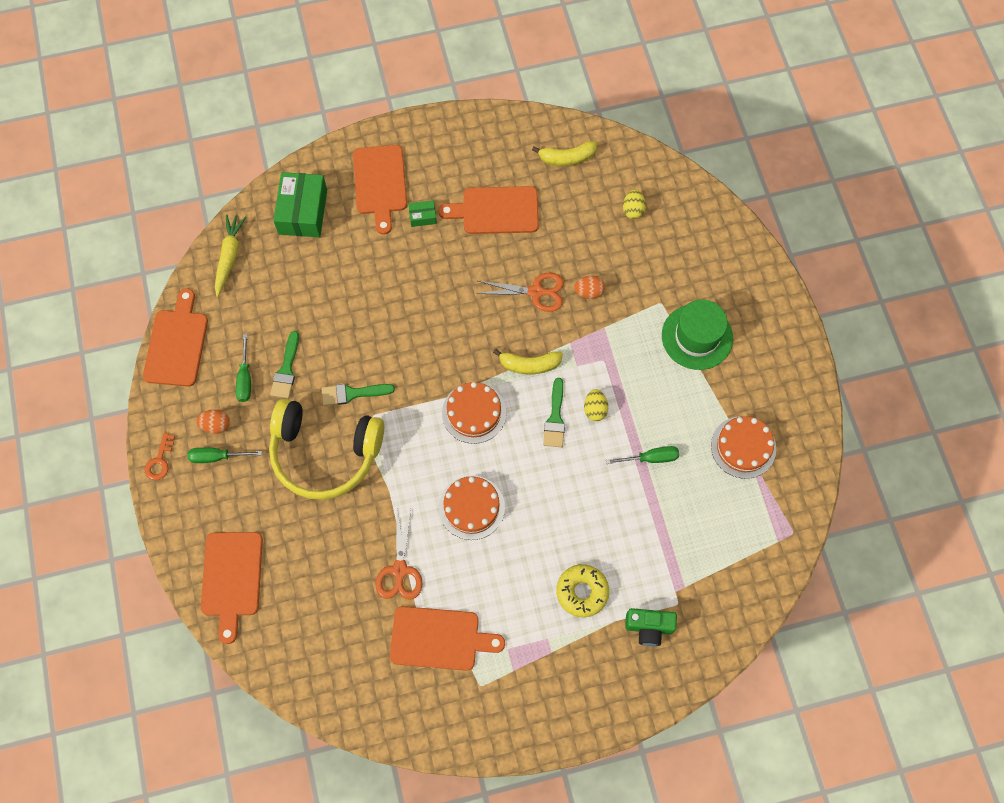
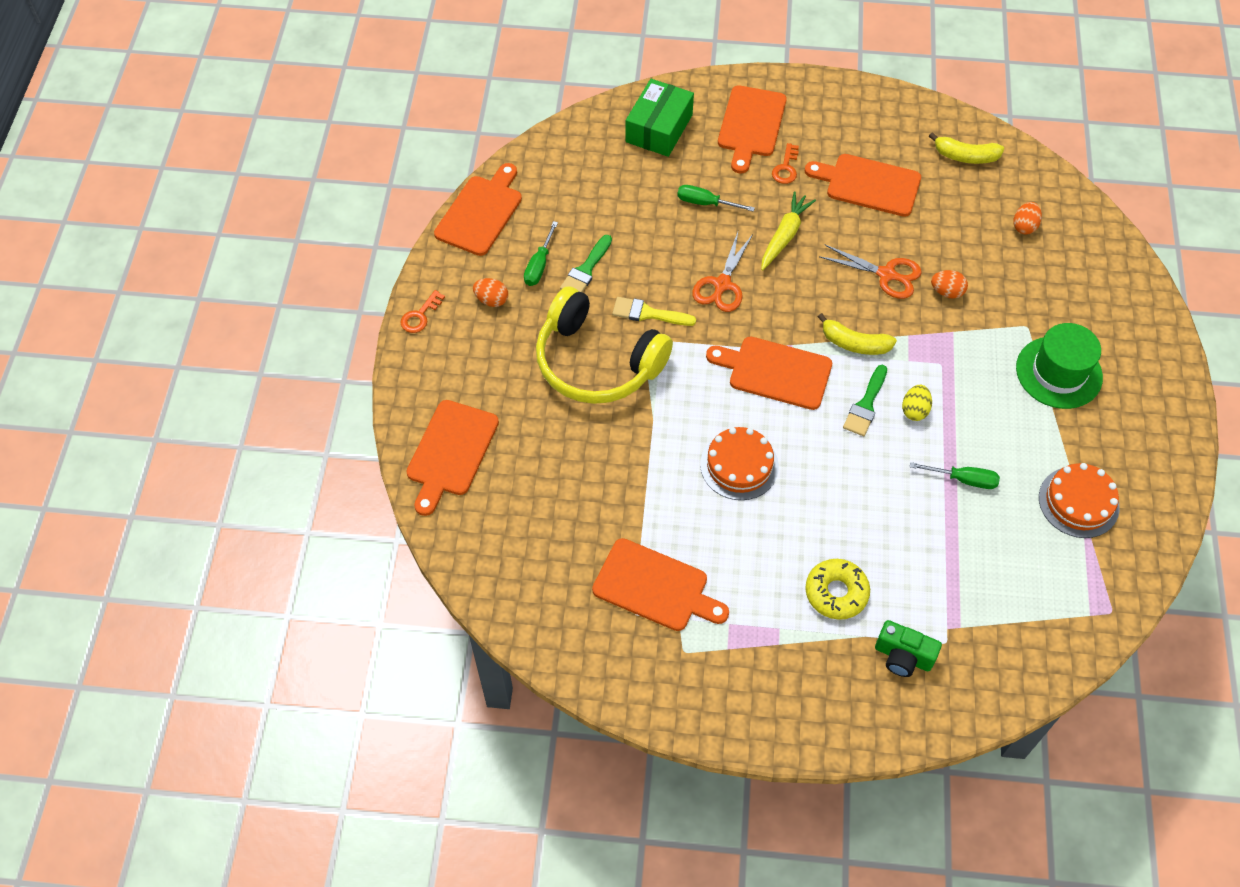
camera: 20 degrees right, 10 degrees down
green screwdriver [188,448,262,463] -> green screwdriver moved to [677,185,755,212]
yellow carrot [215,214,246,297] -> yellow carrot moved to [761,191,816,271]
green brush [321,384,395,406] -> yellow brush [612,297,696,326]
orange scissors [376,508,423,600] -> orange scissors moved to [692,232,753,312]
green box [408,200,437,227] -> orange key [772,143,799,184]
orange cake [442,382,506,444] -> orange cutting board [706,337,832,410]
yellow egg [623,190,646,219] -> orange egg [1013,202,1042,234]

